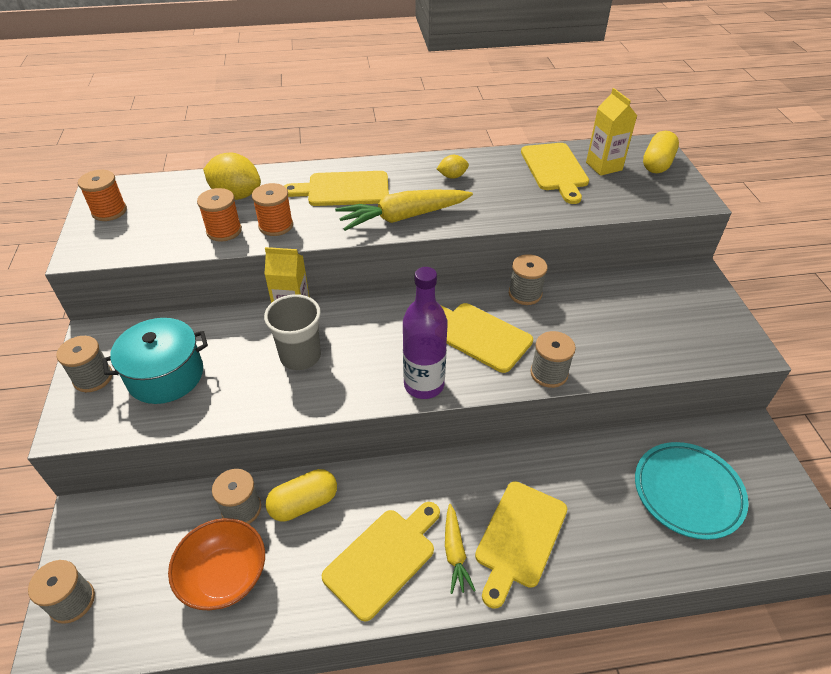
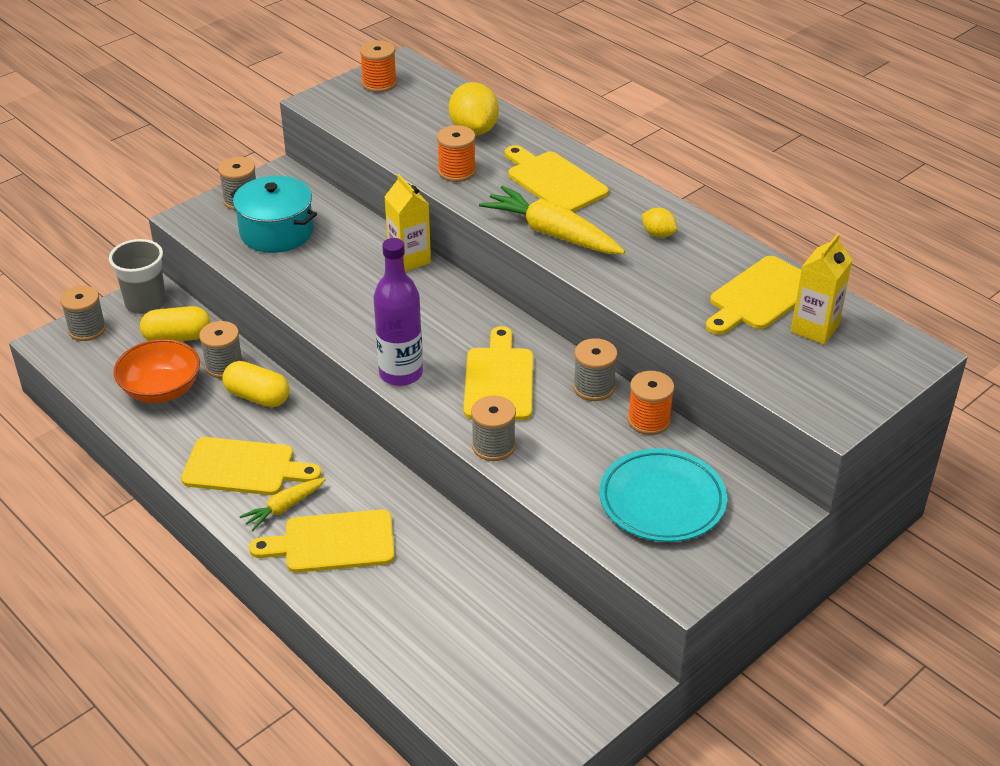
camera: 55 degrees right, 5 degrees down
orange spool [197,188,242,242] -> orange spool moved to [628,371,674,435]
grey cup [264,294,321,370] -> grey cup moved to [109,239,166,314]
turquoise plate [635,442,748,540] -> turquoise plate moved to [599,448,727,542]
yellow capsule [643,131,679,173] -> yellow capsule moved to [140,306,210,341]

